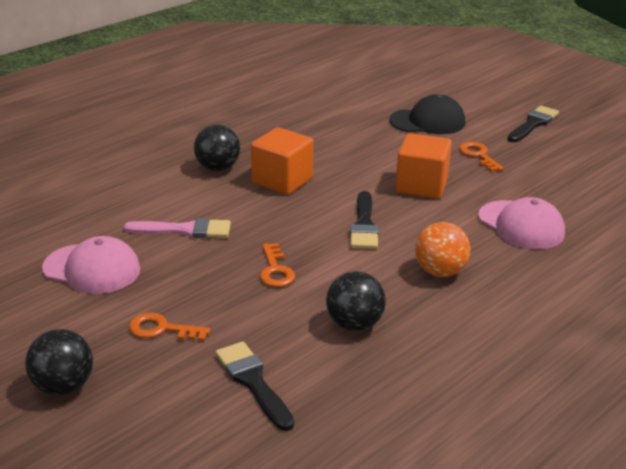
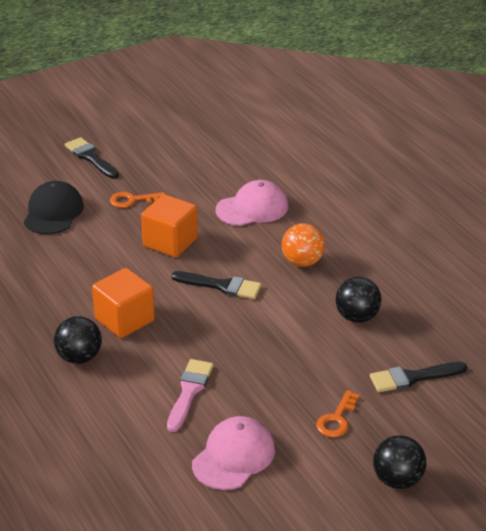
camera: 75 degrees left, 5 degrees up
orange key [260,243,295,287] -> none

